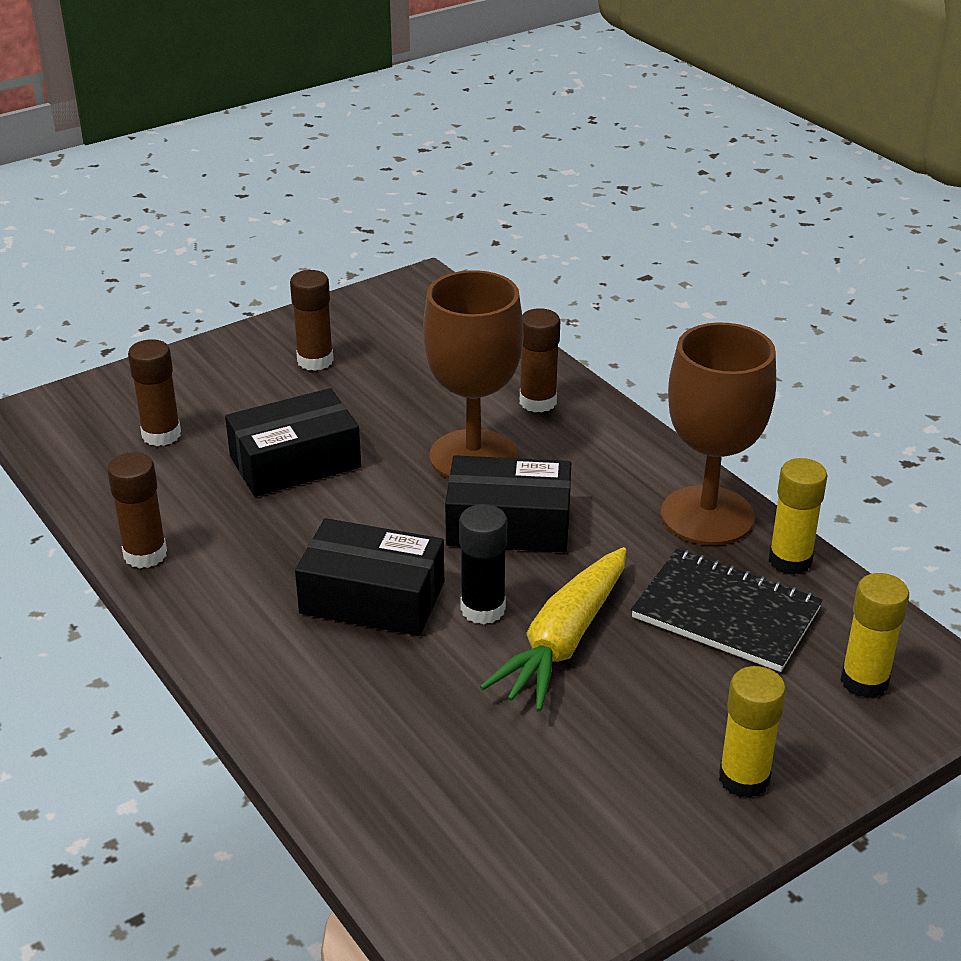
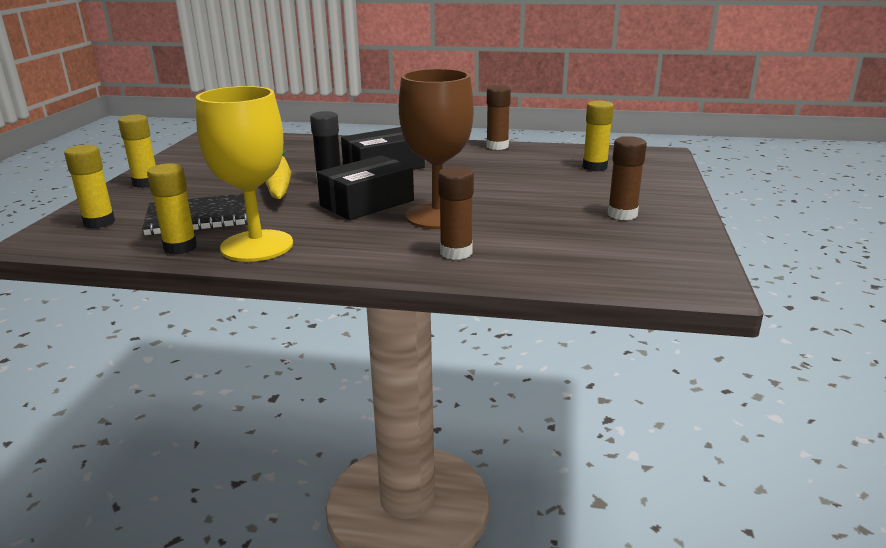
camera: 135 degrees right, 10 degrees down
brown glue stick [128,339,181,446] -> yellow glue stick [583,101,614,171]
black box [225,388,361,497] -> none
brown goblet [661,322,776,546] -> yellow goblet [196,86,293,262]

